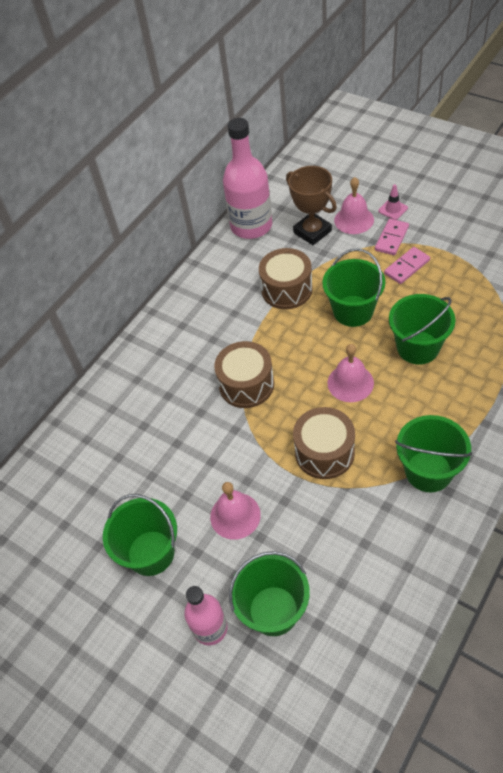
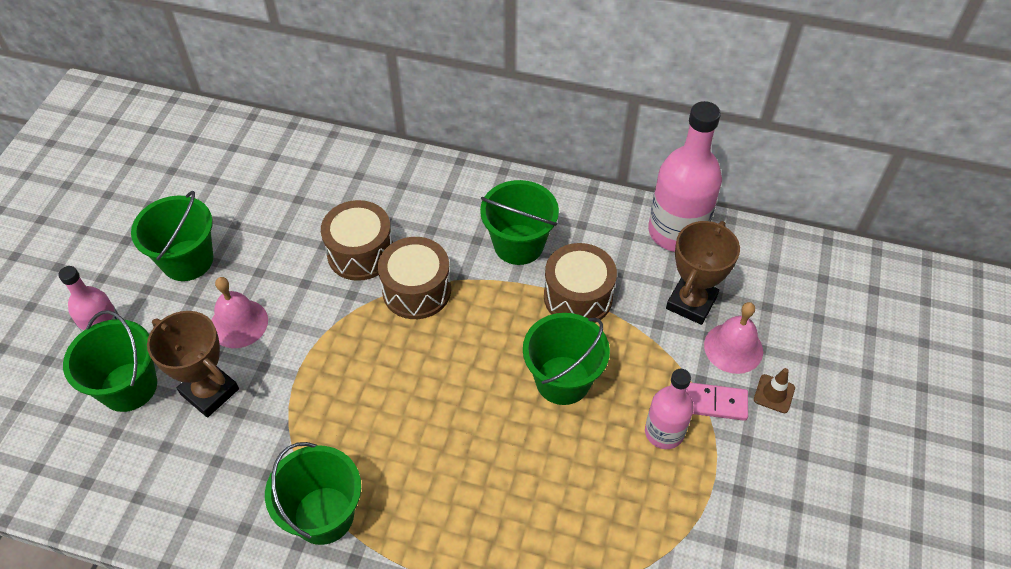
camera: 65 degrees right, 0 degrees up
brown drum [293,407,355,479] -> brown drum moved to [321,200,393,281]
pink bell [327,344,374,402] -> none
pink traffic cone [378,184,408,220] -> brown traffic cone [754,368,795,413]
pink domino [384,247,430,284] -> pink bottle [645,369,694,449]
green bucket [389,294,455,364] -> green bucket moved to [480,180,559,265]
none -> brown trophy [147,311,239,418]

